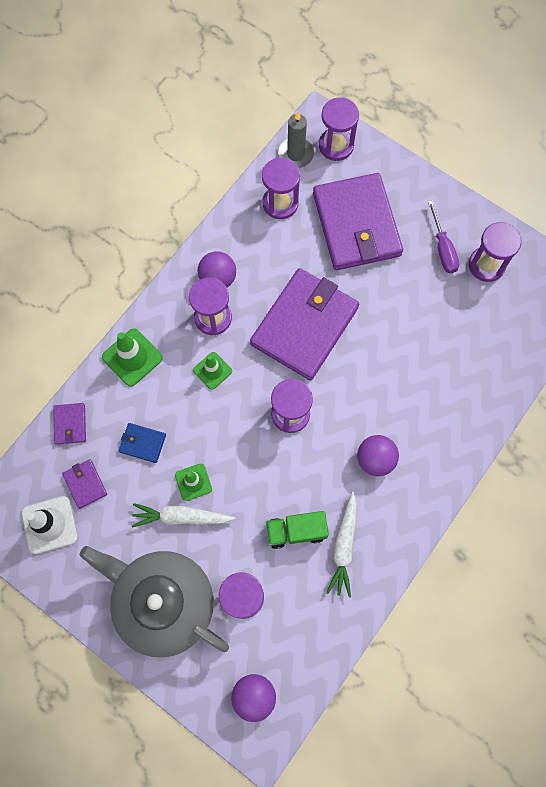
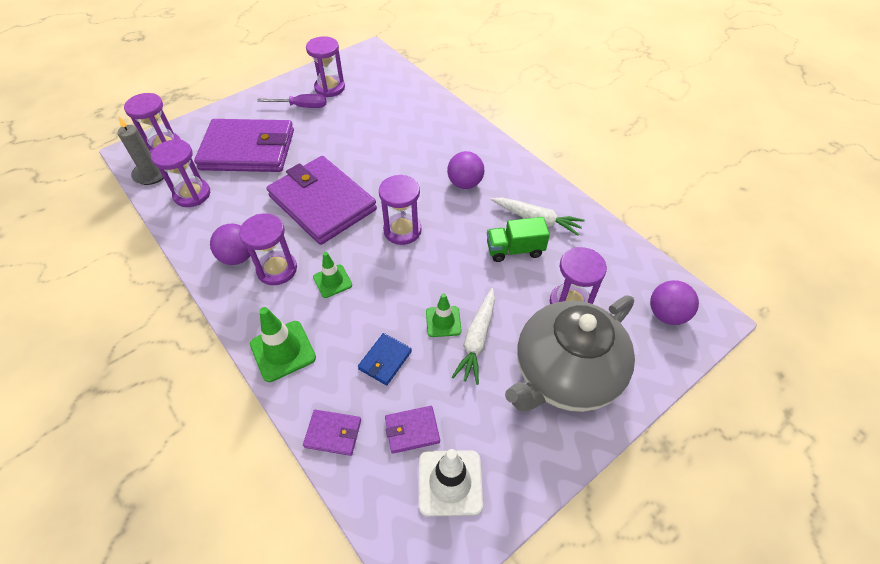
camera: 75 degrees left, 20 degrees down
green truck [266,511,329,549] -> green truck turned 75 degrees clockwise [487,217,550,262]

